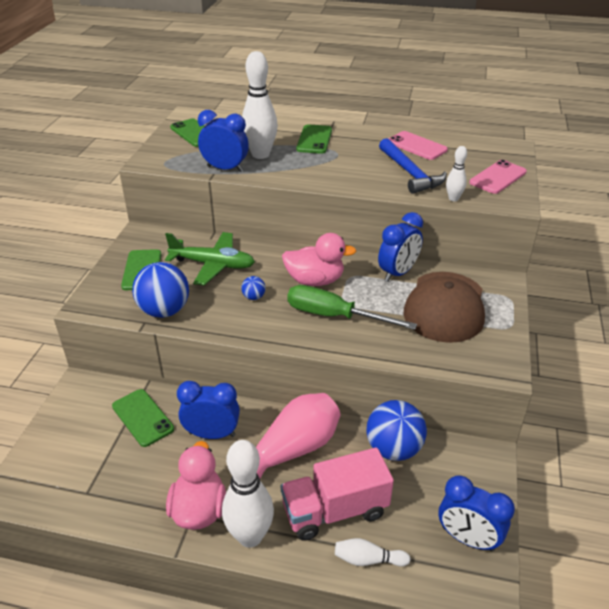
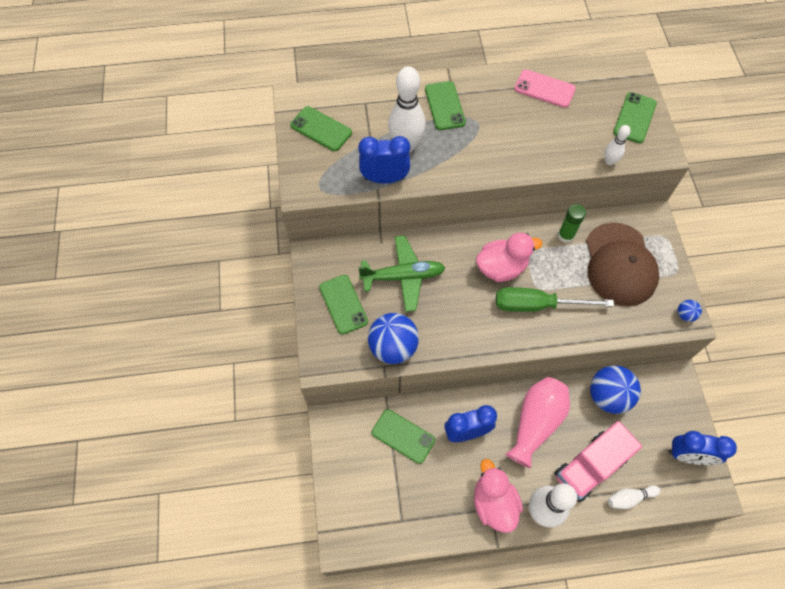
camera: 20 degrees left, 25 degrees up
blue ball [241,276,266,300] -> blue ball moved to [678,300,702,322]
blue clock [378,212,423,282] -> green glue stick [558,204,586,243]
blue hammer [379,138,447,194] -> none
pink phone [469,160,527,194] -> green phone [613,92,657,143]

